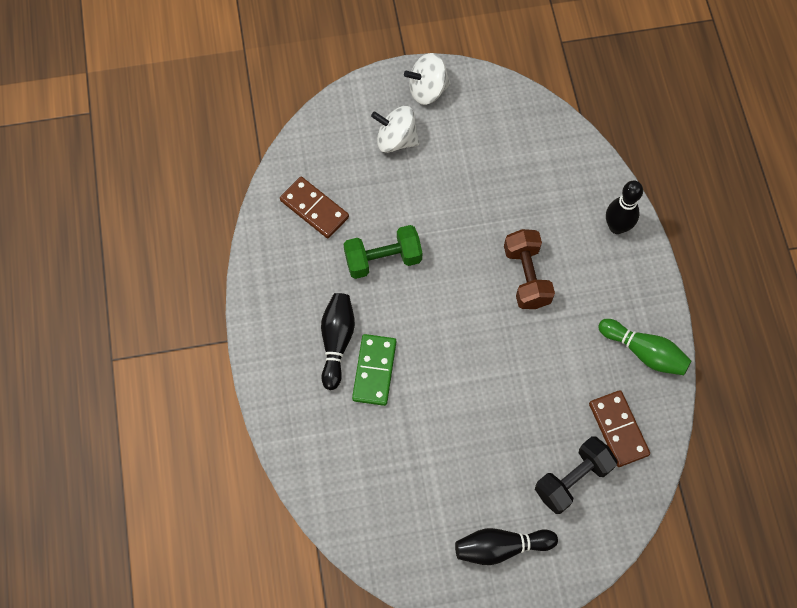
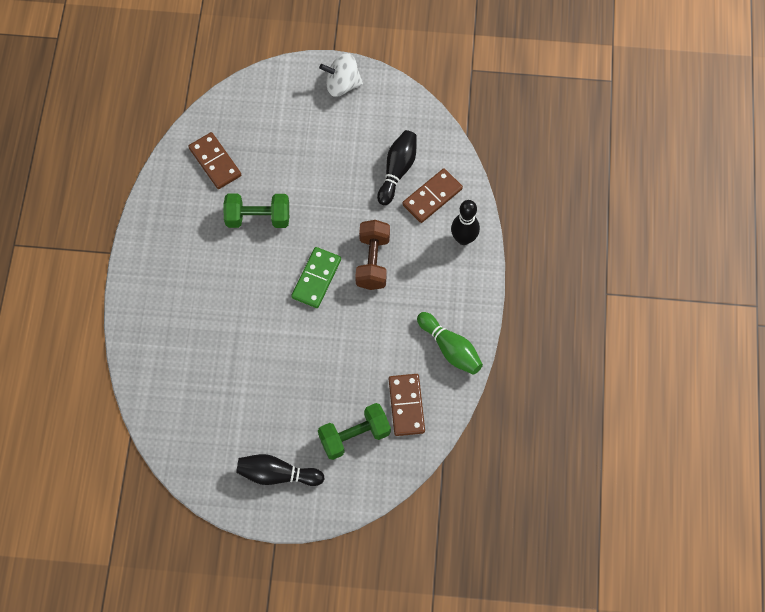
camera: 15 degrees right, 0 degrees up
black bowling pin [321,293,355,390] -> black bowling pin moved to [377,130,417,205]
green domino [352,334,396,406] -> green domino moved to [291,247,341,308]
white spinning top [371,106,419,153] -> none
black dumbbell [535,436,617,514] -> green dumbbell [318,403,391,460]
none -> brown domino [402,168,463,223]

